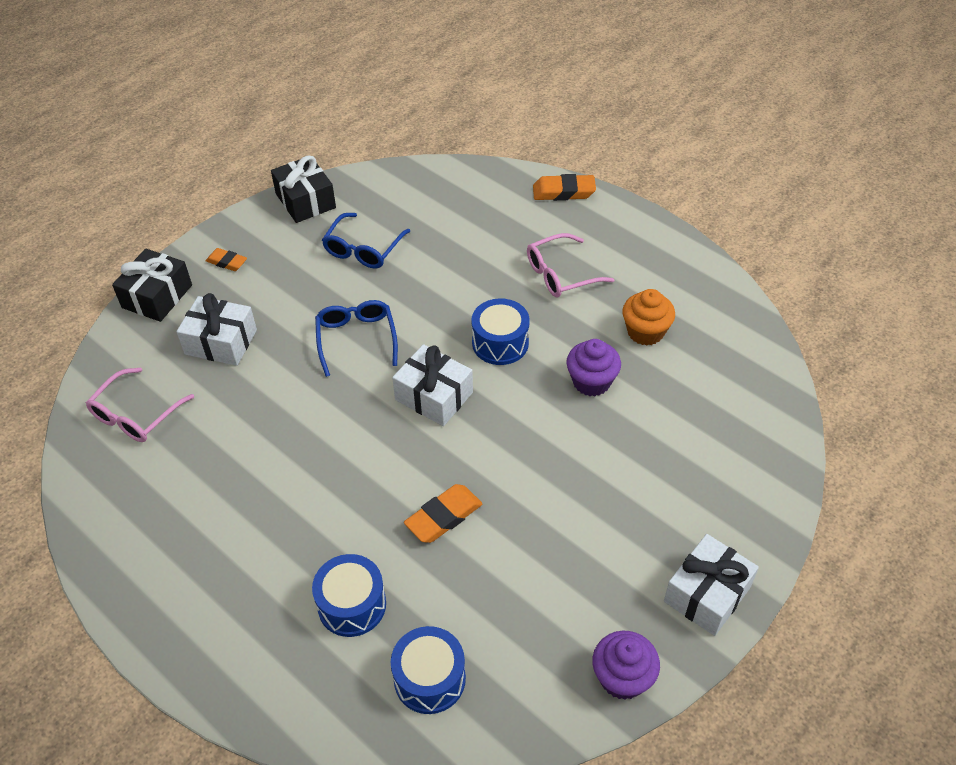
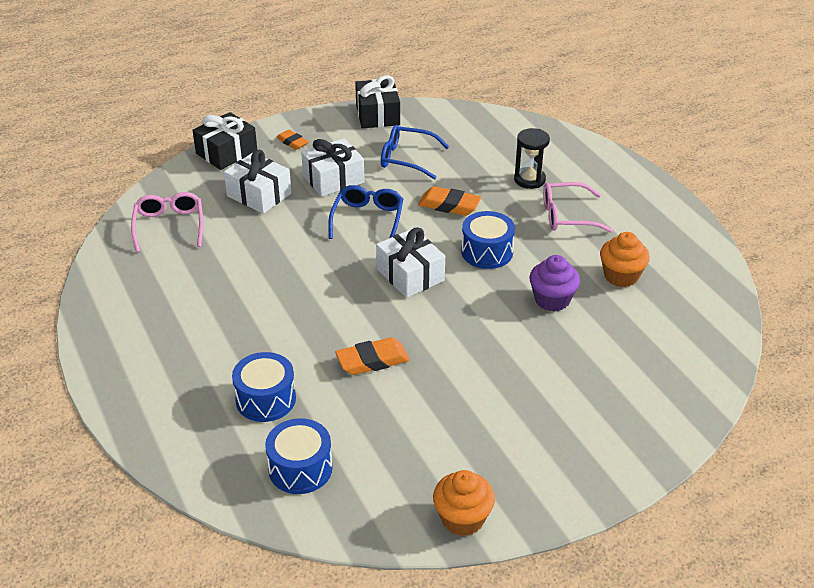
camera: 20 degrees right, 10 degrees down
pink glasses [86,367,194,442] -> pink glasses turned 120 degrees clockwise [131,192,203,253]
blue glasses [322,213,410,269] -> blue glasses turned 60 degrees clockwise [381,125,449,180]
orange eraser [533,174,596,201] -> orange eraser moved to [418,186,481,216]
purple cupcake [592,631,660,700] -> orange cupcake [433,470,495,536]
white gift [664,534,759,636] -> white gift moved to [301,138,365,197]
none -> black hourglass [514,128,550,189]

